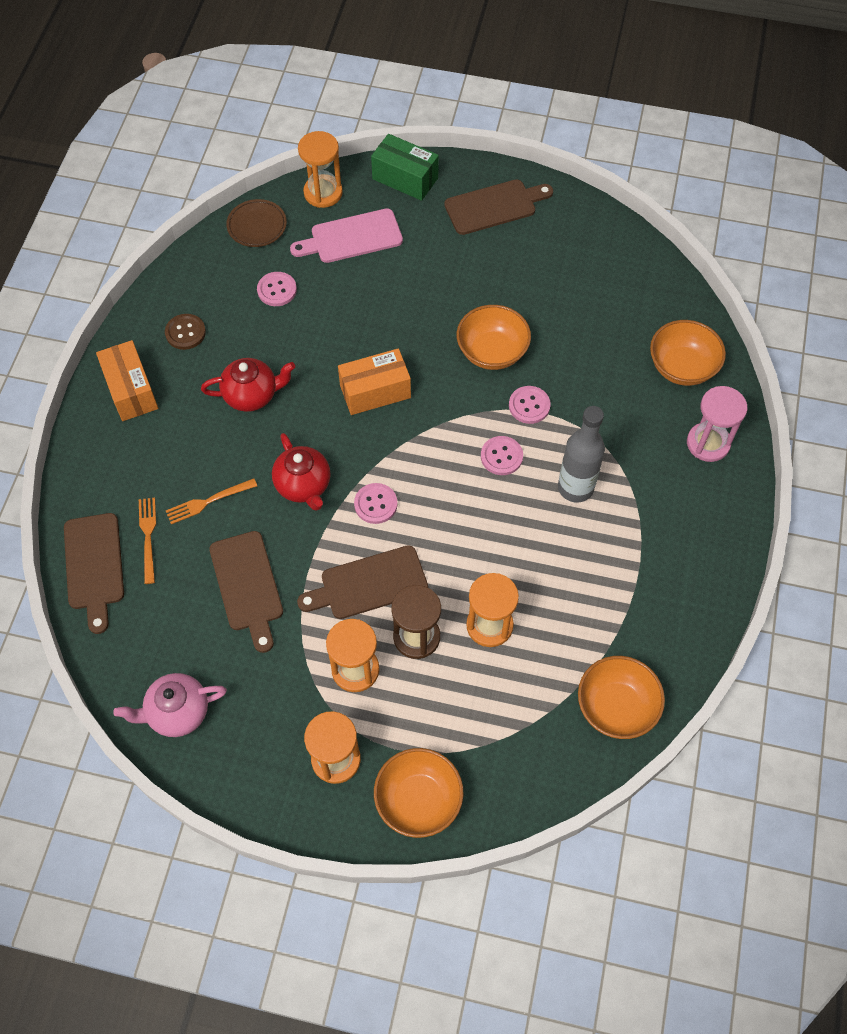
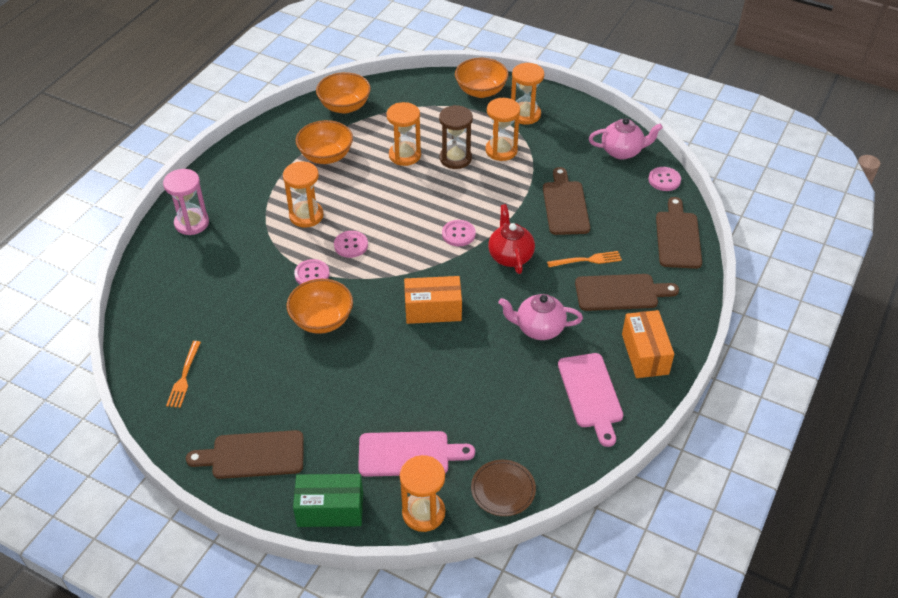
camera: 165 degrees left, 15 degrees down
orange fork [139,498,156,584] -> orange fork moved to [166,341,201,408]
brown button [165,314,206,350] -> pink cutting board [558,353,623,447]
red teapot [201,358,295,412] -> pink teapot [499,294,583,340]
pink button [257,272,297,306] -> pink button moved to [648,167,681,191]
brown cutting board [297,545,428,619] -> brown cutting board moved to [575,274,679,311]
green box [371,134,439,201] -> green box turned 45 degrees counterclockwise [293,474,363,527]
grey bottle [558,406,605,502] -> orange hourglass [283,161,324,228]
orange bowl [650,320,726,386] -> orange bowl moved to [296,120,353,164]

